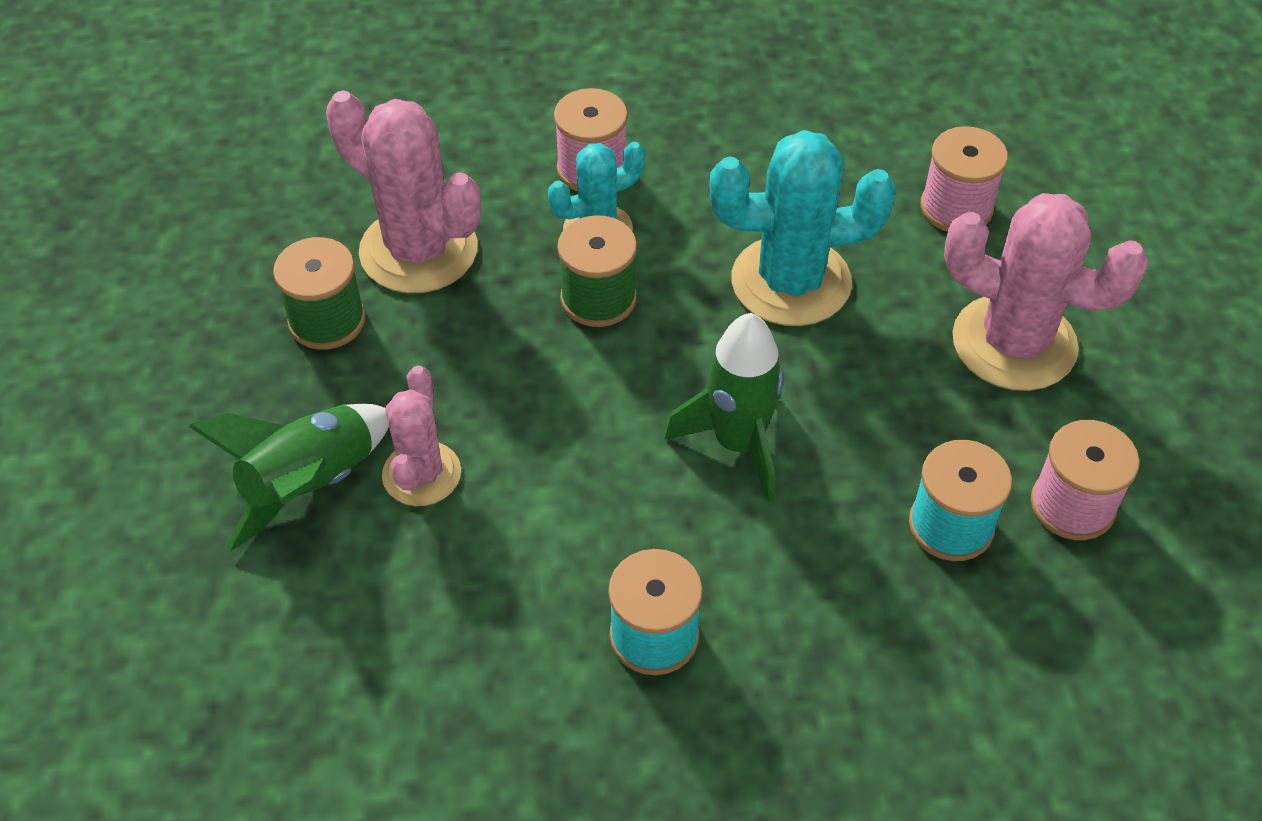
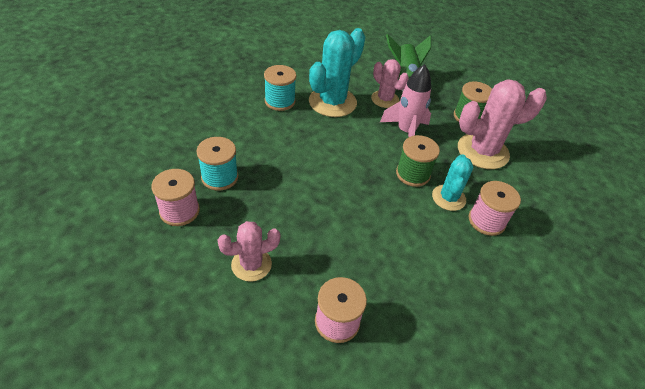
camera: 130 degrees right, 5 degrees down
green rocket [664,313,784,501] -> none
turquoise cactus [710,130,896,326] -> turquoise cactus moved to [309,28,365,117]
pink cactus [944,193,1149,391] -> pink cactus [217,221,280,282], size x0.60
none -> pink rocket [380,64,431,138]

